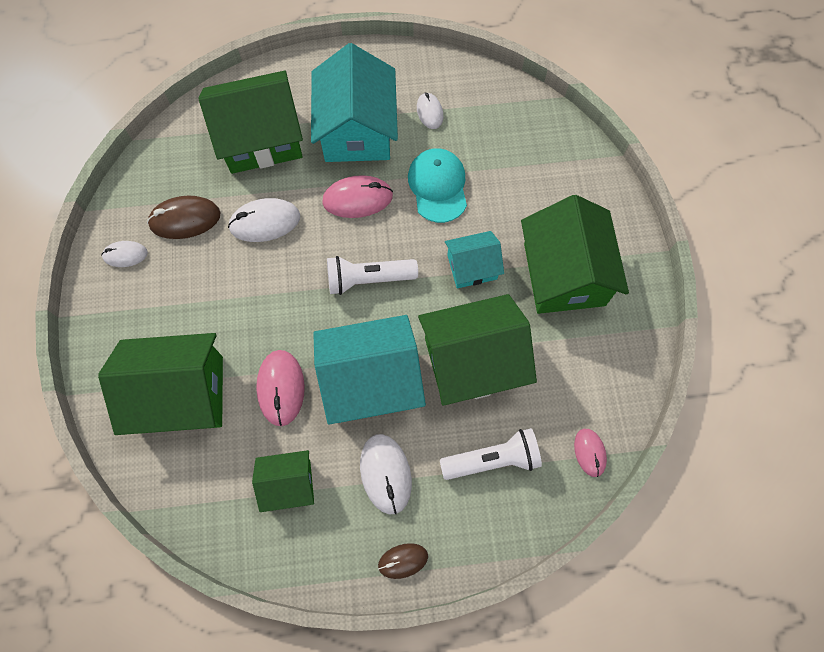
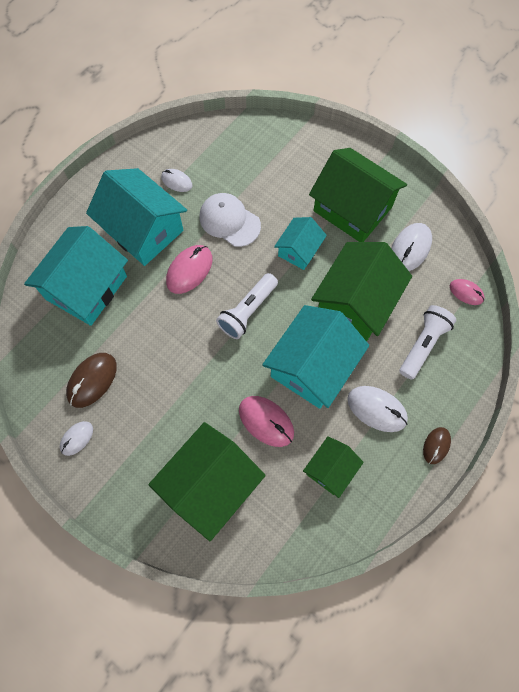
camera: 45 degrees left, 0 degrees up
green house [198,71,303,174] -> turquoise house [24,226,128,326]
white mouse [228,198,300,242] -> white mouse moved to [391,223,432,271]
turquoise cap [408,148,467,223] -> white cap [199,193,261,247]

